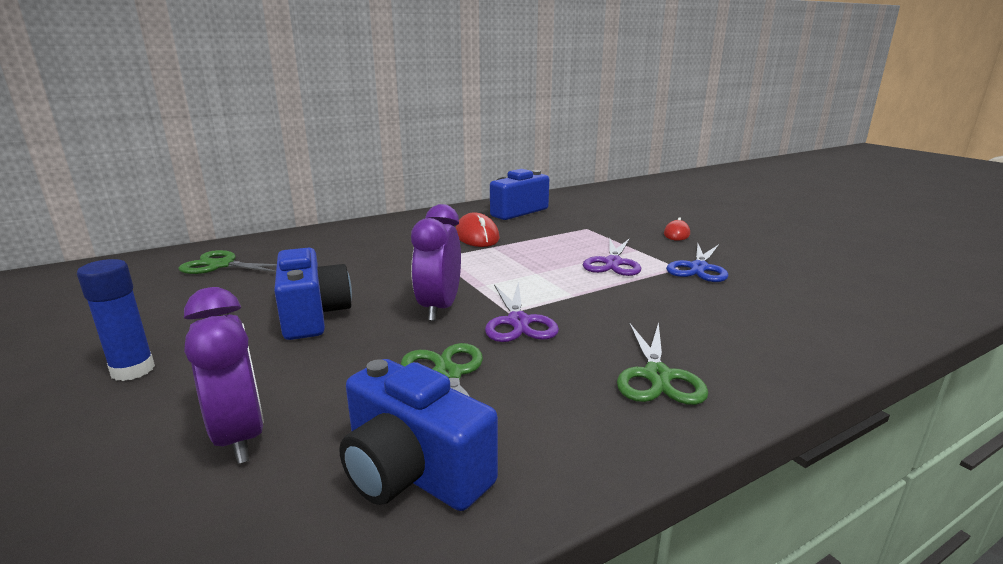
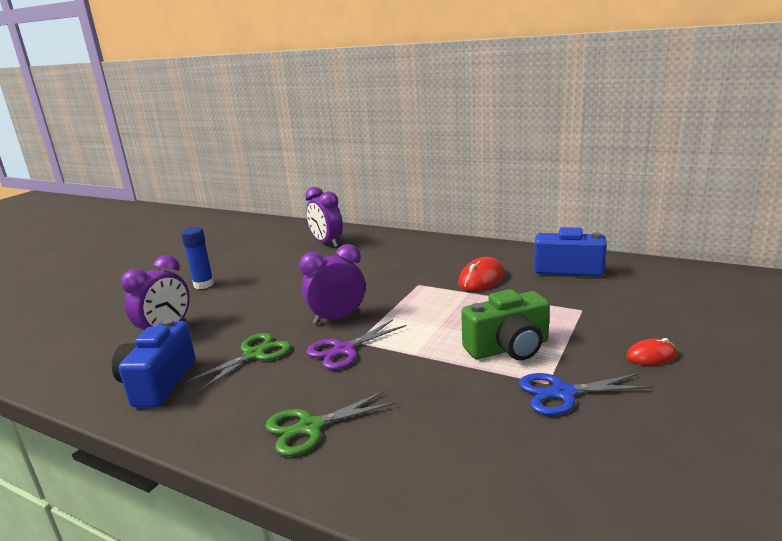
camera: 60 degrees right, 0 degrees up
green scissors [178,250,277,274] -> purple clock [305,187,343,247]
blue camera [274,248,352,340] -> none
purple scissors [583,237,642,276] -> green camera [461,289,550,360]

